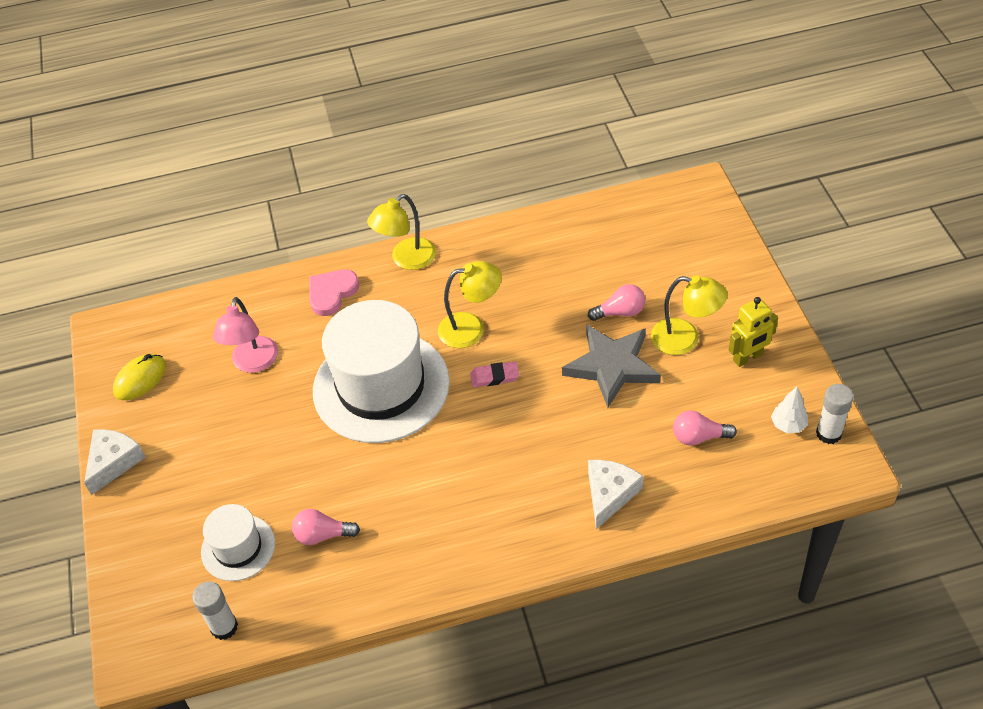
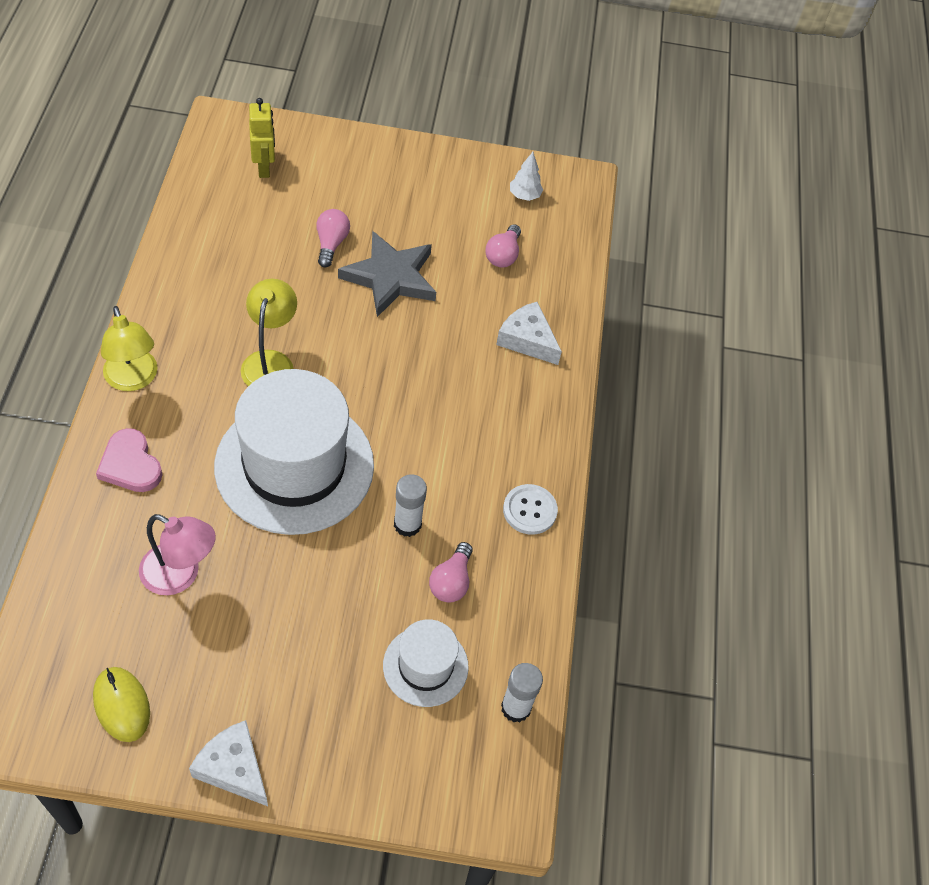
camera: 80 degrees left, 5 degrees up
pink eraser [470,361,519,388] -> none
yellow lamp [651,275,727,355] -> none
yellow robot [729,297,778,367] -> yellow robot moved to [249,98,275,178]
white glue stick [816,384,853,444] -> white glue stick moved to [394,474,427,537]
none -> white button [503,484,558,535]

